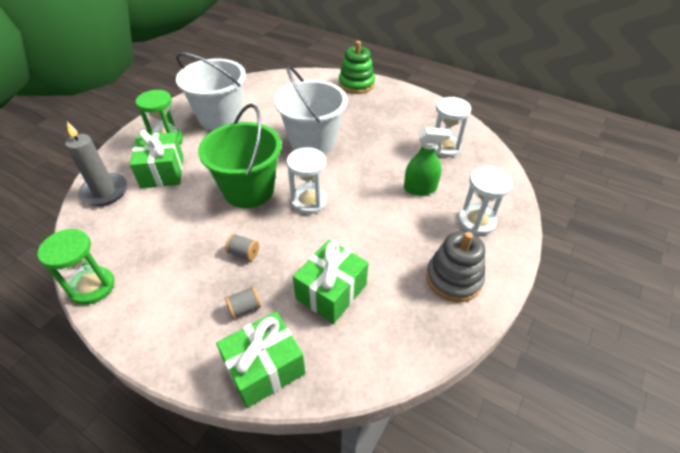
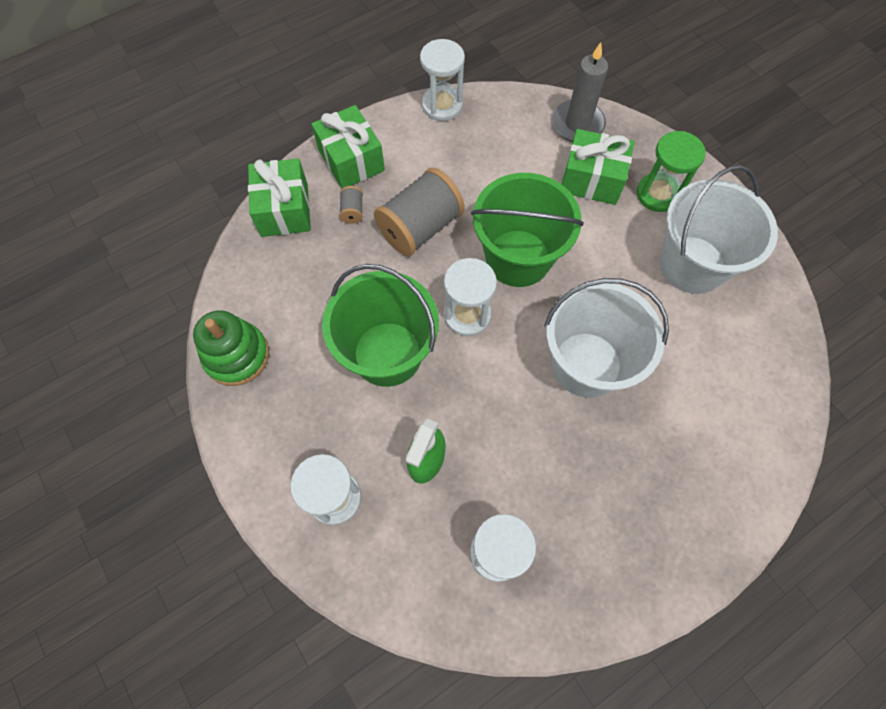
camera: 115 degrees right, 20 degrees up
green hourglass [37,229,114,305] -> white hourglass [420,39,465,121]
grey spool [225,234,259,261] -> grey spool [374,168,464,256], size x2.39
green gift [293,240,368,324] -> green gift moved to [311,105,385,189]
green stacking toy [339,41,375,94] -> green stacking toy moved to [193,310,269,386]
grey stacking toy [426,231,485,302] -> none
none -> green bucket [322,264,439,387]

